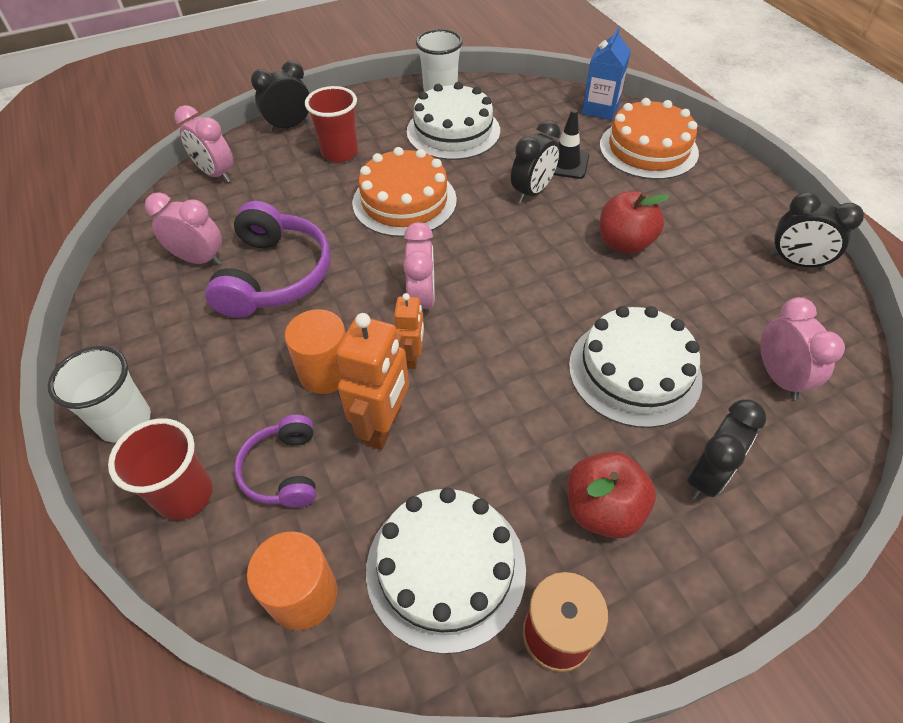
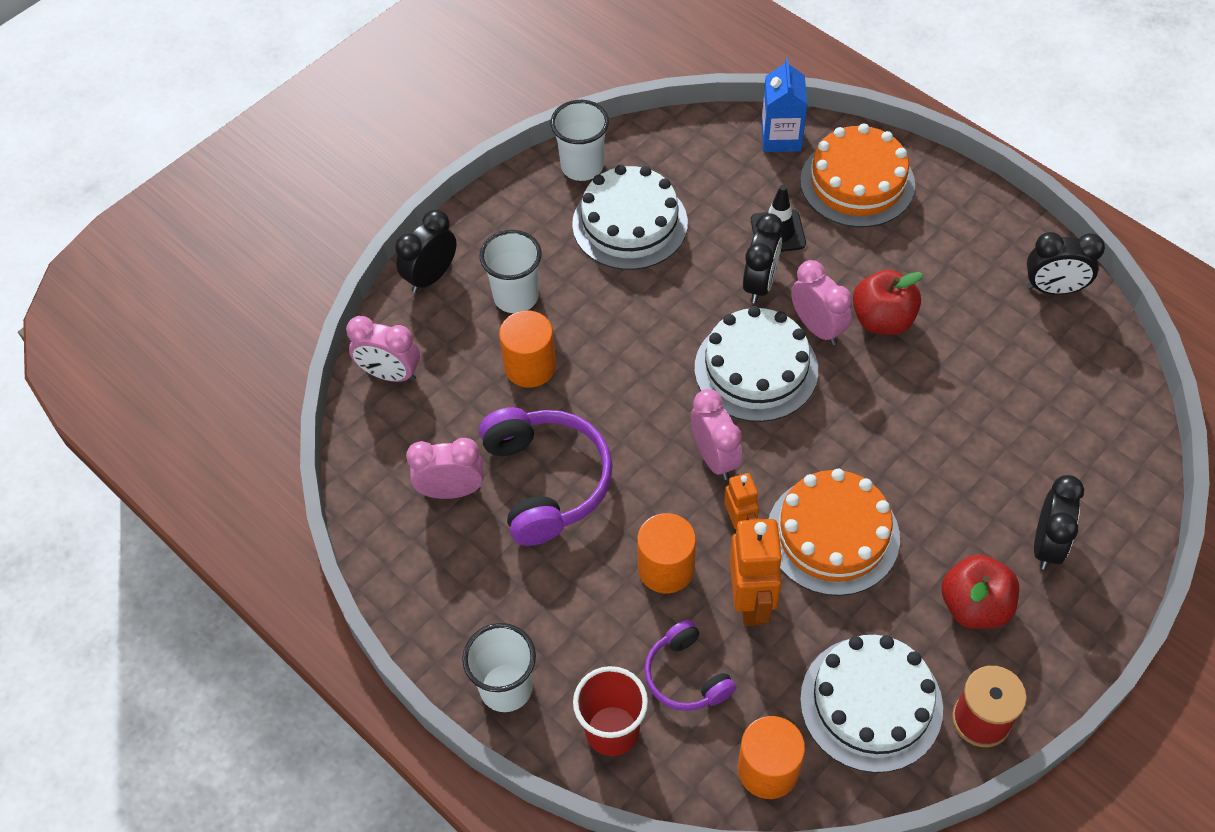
camera: 20 degrees left, 5 degrees up
red cup [305,86,358,162] -> white cup [480,230,542,313]
orange cake [352,147,457,237] -> orange cake moved to [769,469,900,596]
white cake [569,306,702,428] -> white cake moved to [695,306,818,422]
pink clock [760,297,845,400] -> pink clock moved to [791,260,852,345]
none -> orange cylinder [499,311,556,388]

